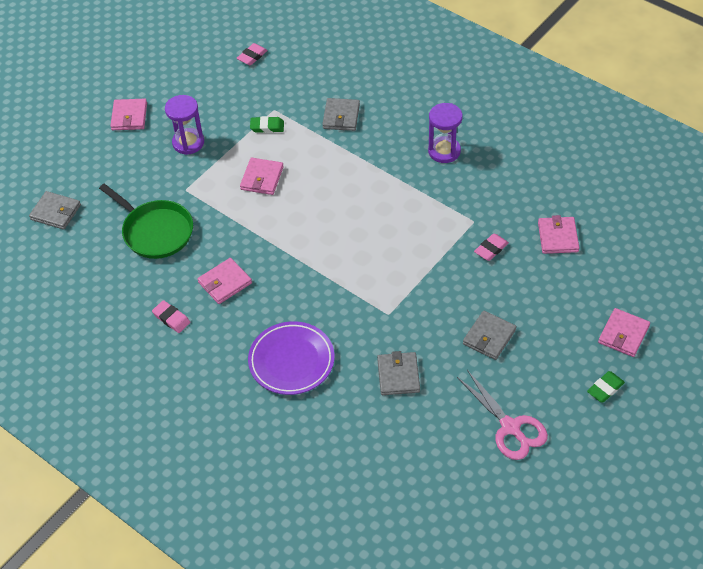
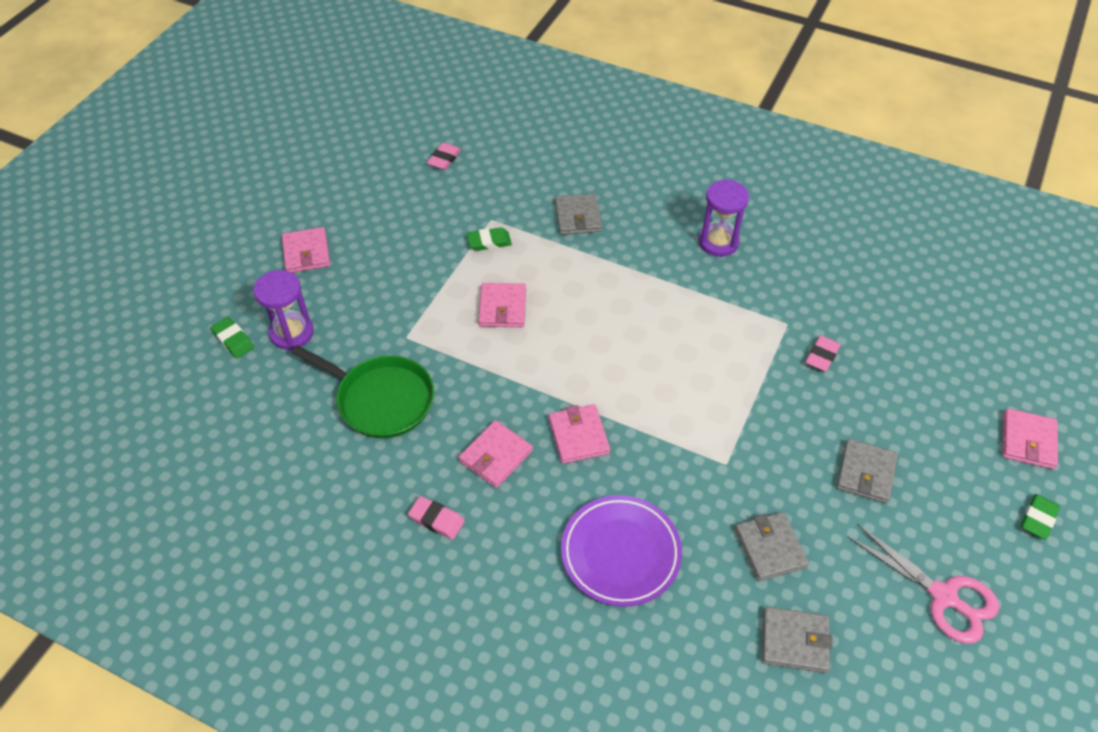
camera: 15 degrees left, 0 degrees up
grey wallet [29,191,81,230] -> grey wallet moved to [762,607,832,673]
purple hourglass [165,95,204,155] -> purple hourglass moved to [253,270,314,350]
pink wallet [538,215,579,254] -> pink wallet moved to [549,404,610,464]
none -> green eraser [211,317,254,359]

